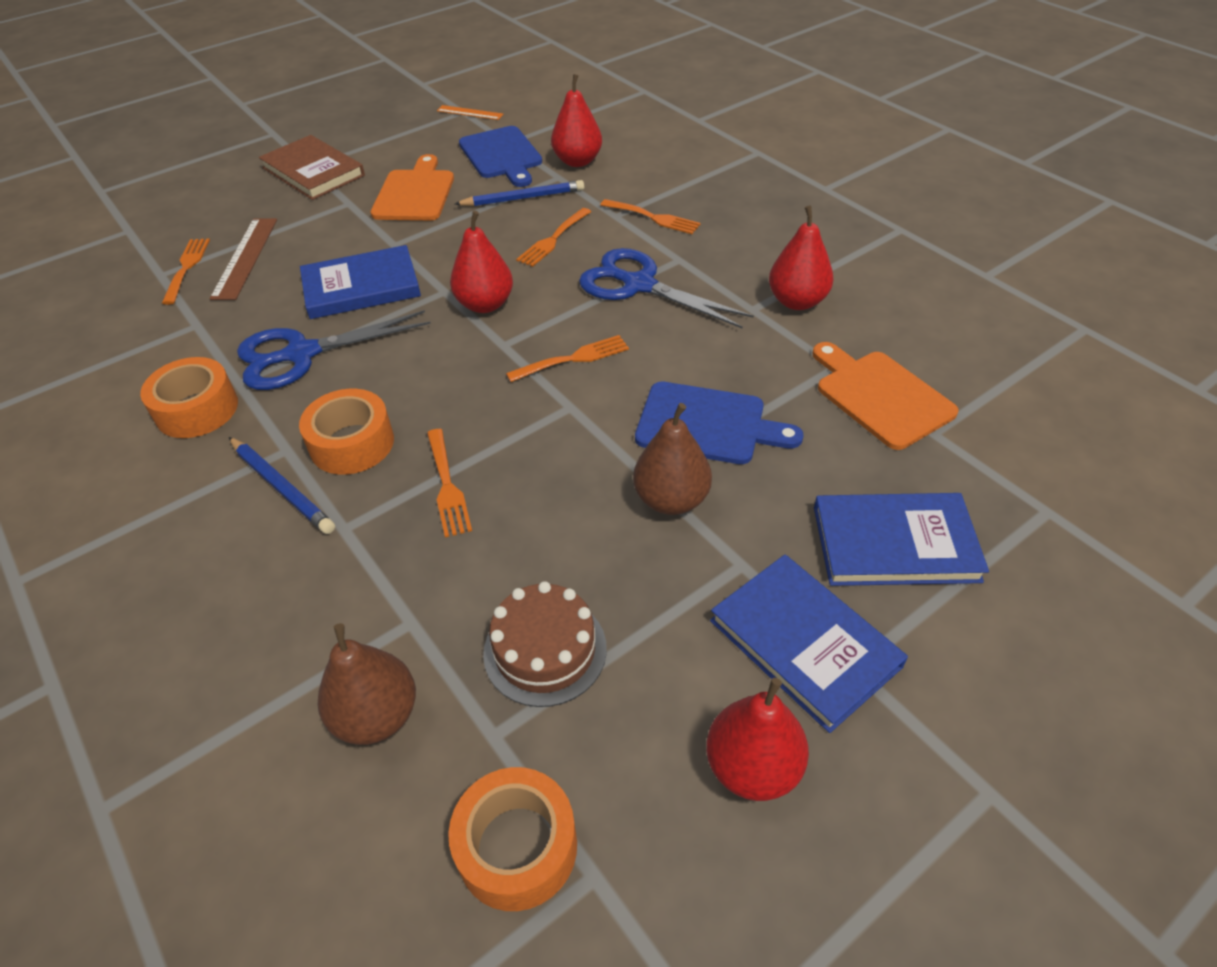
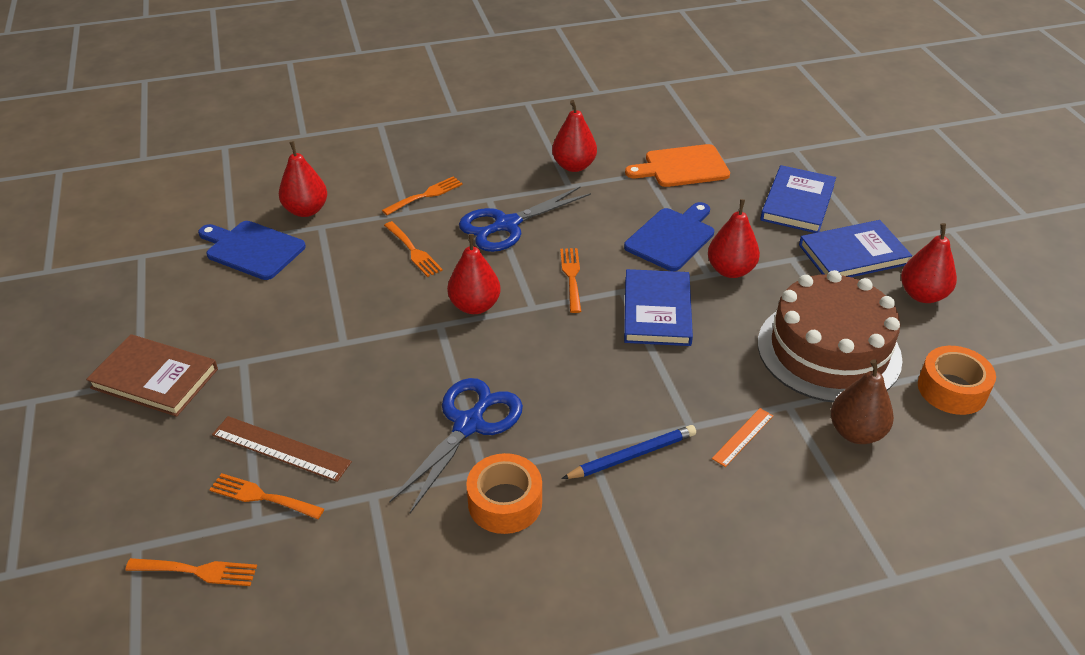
camera: 70 degrees left, 5 degrees down
blue scissors [237,310,431,390] -> blue scissors turned 150 degrees counterclockwise [389,378,523,513]
brown book [259,135,365,200] -> brown book turned 45 degrees clockwise [86,334,218,417]
orange tape [299,389,394,475] -> none
blue book [300,245,421,319] -> blue book moved to [624,269,693,346]
orange cutting board [371,154,454,221] -> none
orange fork [427,429,472,538] -> orange fork moved to [125,558,257,586]
orange ruler [437,105,504,120] -> orange ruler moved to [712,408,773,467]
blue pencil [455,180,584,206] -> none
blue cutting board [459,126,542,187] -> blue cutting board turned 150 degrees counterclockwise [198,221,306,280]
brown cake [483,581,607,707] -> brown cake [758,270,903,402], size x1.83
brown pear [633,403,712,515] -> red pear [708,199,760,278]

